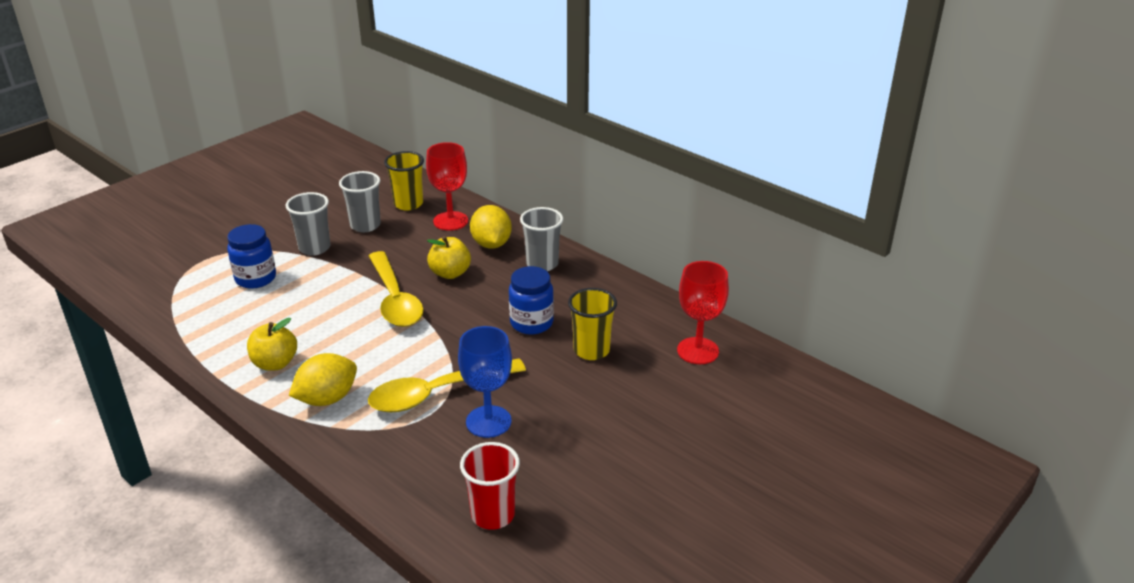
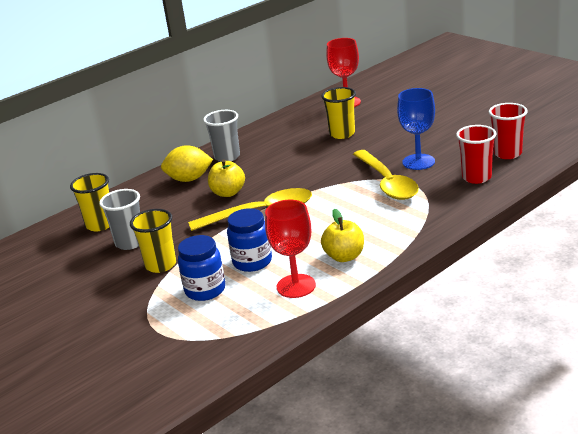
camera: 80 degrees left, 5 degrees down
grey cup [286,192,330,256] -> yellow cup [130,209,176,273]
yellow lemon [289,353,357,406] -> none
red goblet [426,142,468,231] -> red goblet moved to [265,200,316,298]
blue jar [509,266,554,335] -> blue jar moved to [227,208,272,272]
none -> red cup [456,125,496,184]

